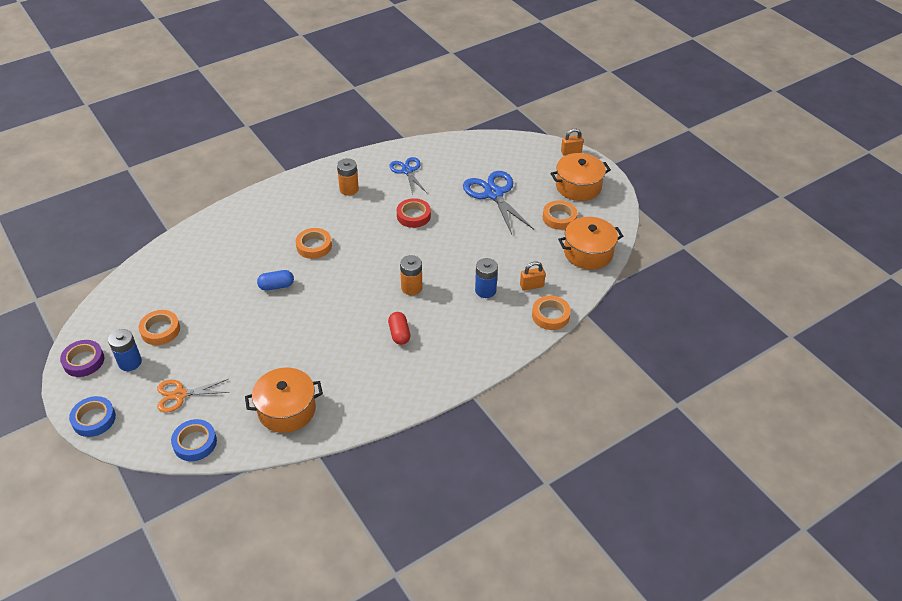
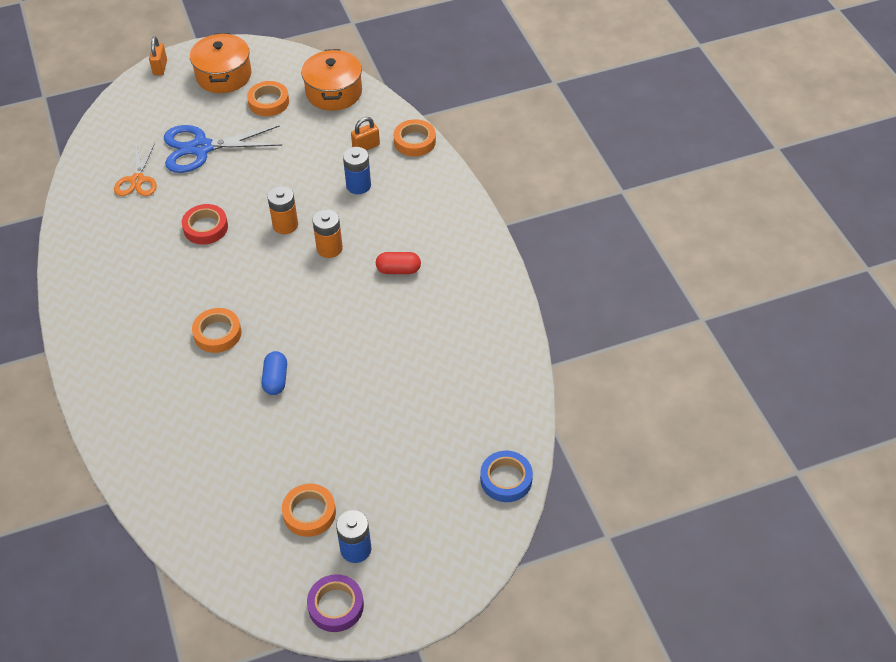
camera: 75 degrees left, 5 degrees up
blue tape [69,396,116,437] -> none
orange scissors [157,379,230,413] -> orange scissors moved to [114,143,157,196]
orange pot [245,368,323,433] -> none
orange battery [337,158,359,196] -> orange battery moved to [267,186,298,234]
blue scissors [389,157,427,195] -> none
orange padlock [520,261,546,291] -> orange padlock turned 60 degrees clockwise [351,117,380,151]

